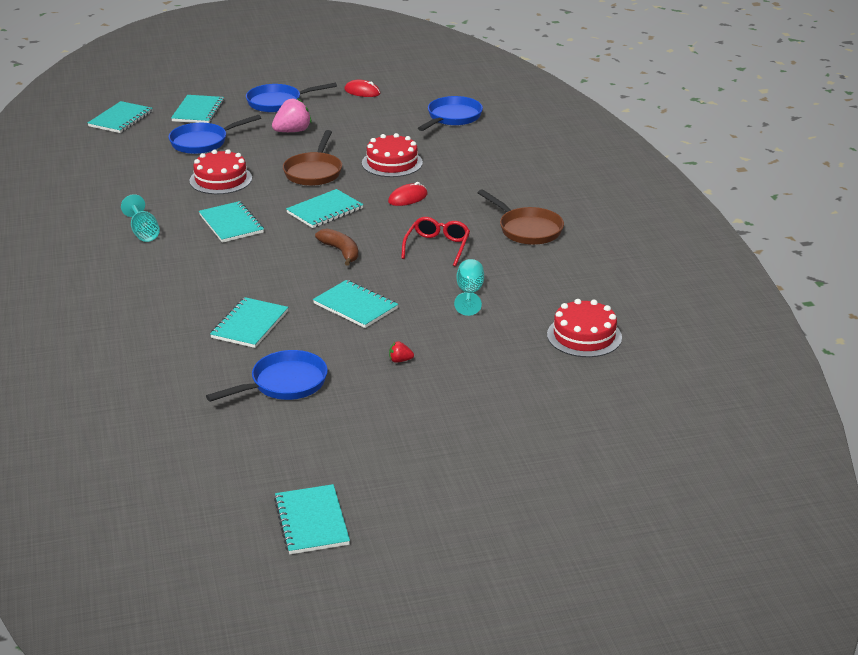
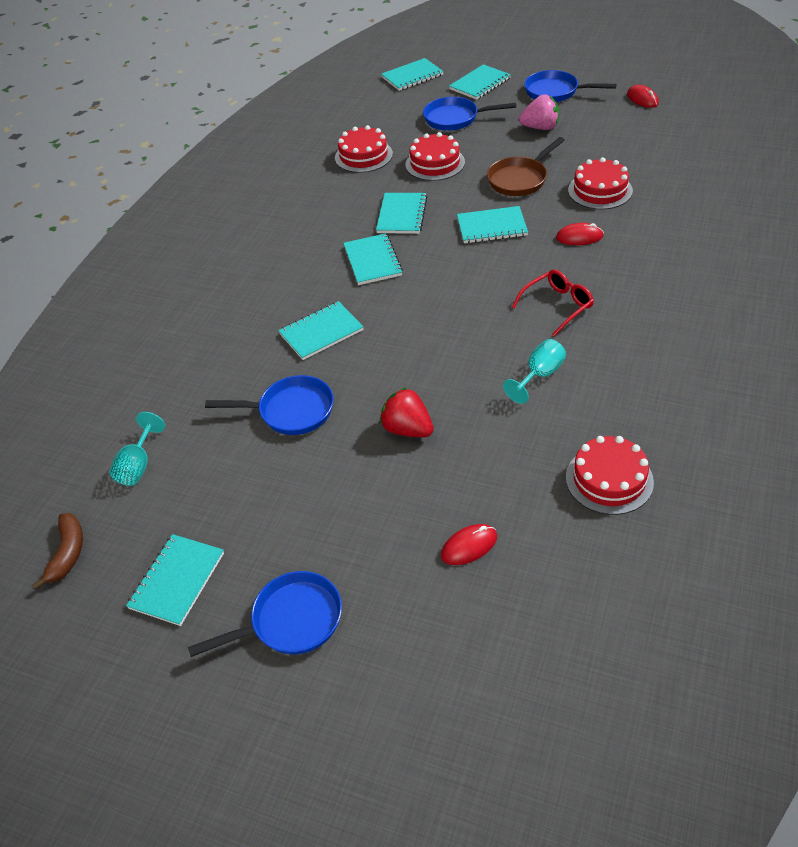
camera: 40 degrees right, 15 degrees up
turquoise goblet [121,194,160,242] -> turquoise goblet moved to [109,412,165,486]
turquoise notebook [313,280,398,328] -> turquoise notebook moved to [343,233,403,285]
brown banana [315,229,358,266] -> brown banana moved to [32,513,83,590]
red strawberry [389,341,414,363] -> red strawberry [380,387,434,437], size x2.10
blue pan [418,96,483,131] -> blue pan moved to [188,571,342,657]
brown pan [478,189,564,245] -> none
none -> red cake [335,125,393,173]
none -> red mouse [441,524,497,565]

